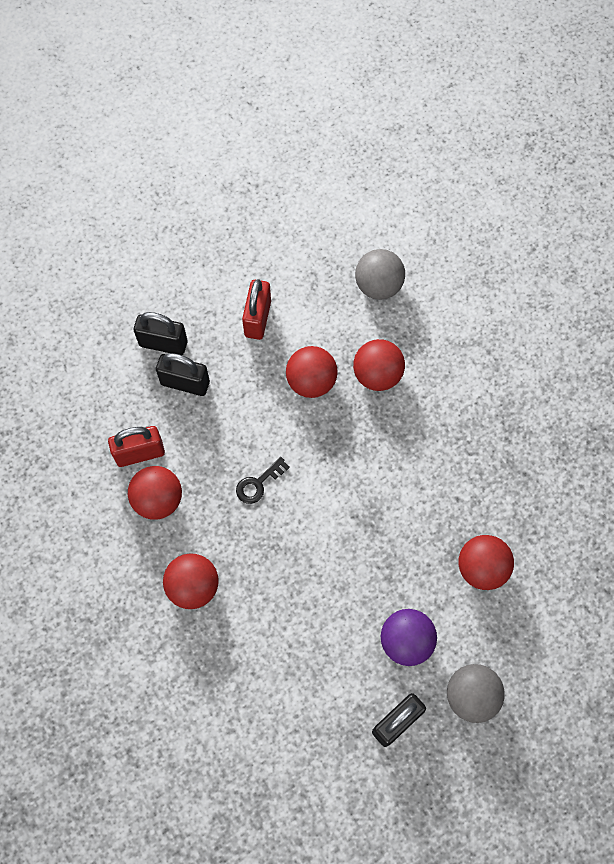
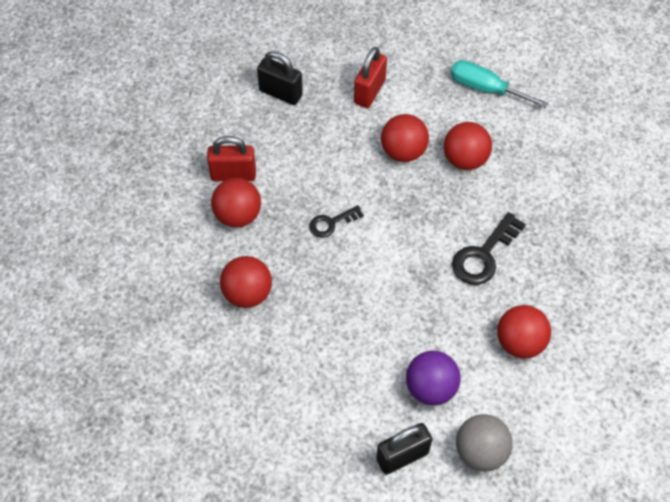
camera: 15 degrees right, 10 degrees down
black padlock [156,353,210,396] -> none
grey ball [355,249,405,300] -> turquoise screwdriver [451,60,549,108]
none -> black key [452,212,526,285]

